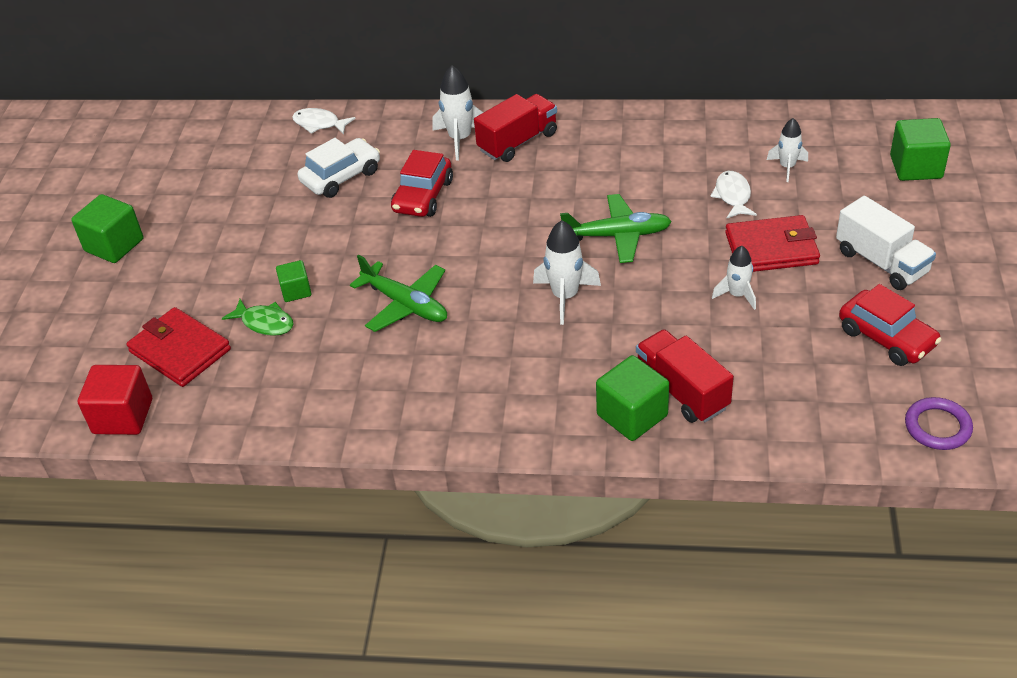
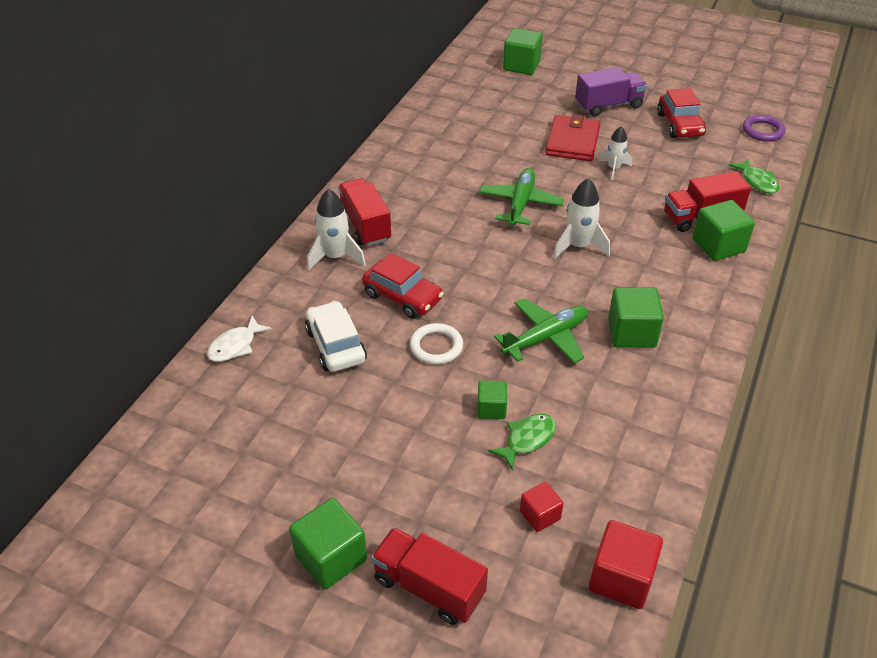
camera: 75 degrees left, 0 degrees up
red wallet [126,307,231,387] -> red cube [520,482,564,532]
white fish [710,171,757,218] -> none
white rocket [767,118,808,182] -> none
white truck [836,196,936,290] -> purple truck [575,67,647,116]
red car [839,284,942,366] -> red car turned 105 degrees clockwise [657,88,706,138]
none -> red truck [371,527,488,625]
none -> white ring [410,323,463,365]
none -> green cube [608,287,664,348]
none -> green fish [729,159,780,194]

